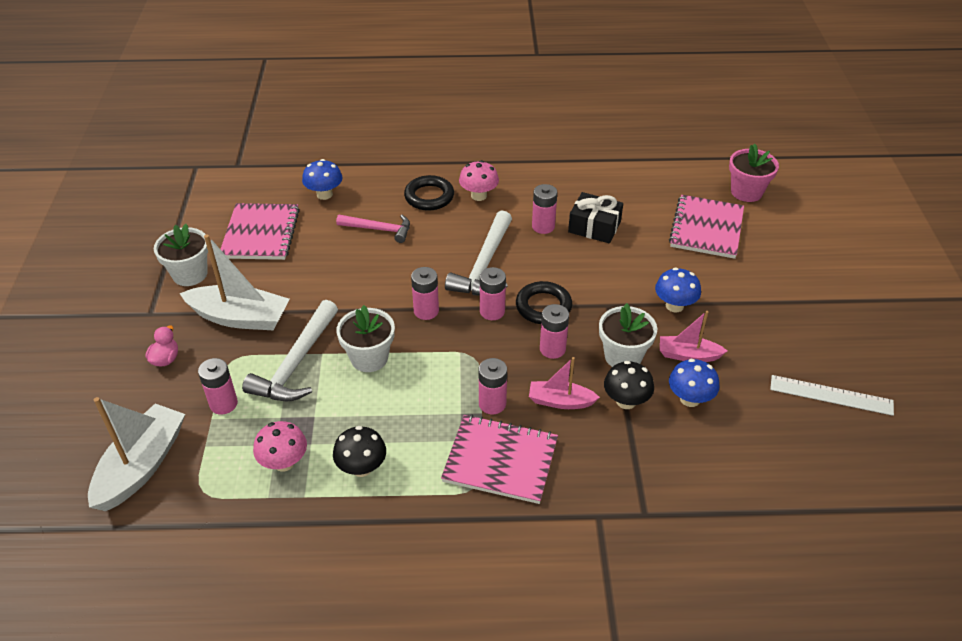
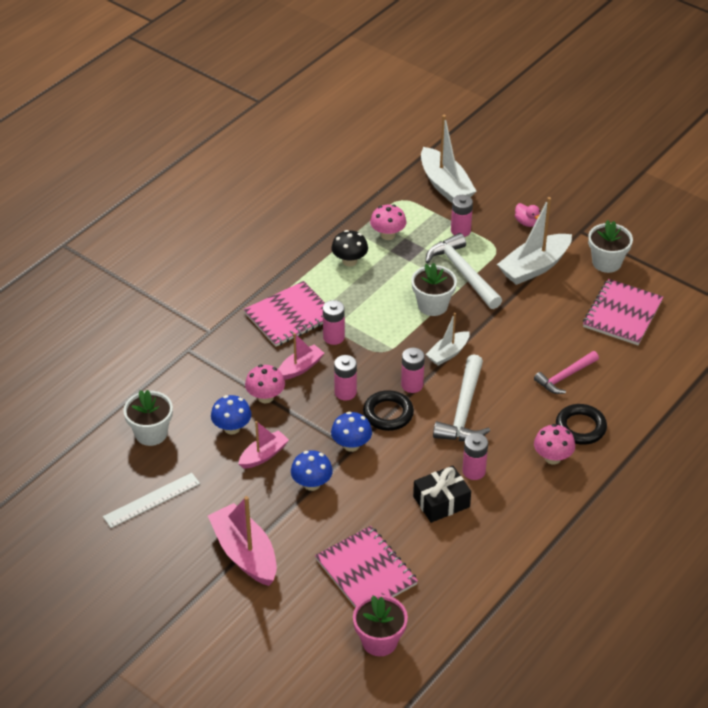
camera: 130 degrees right, 0 degrees up
pink notebook [220,203,300,260] -> pink notebook turned 75 degrees clockwise [583,279,663,345]
blue mushroom [302,159,342,200] -> blue mushroom moved to [331,412,372,452]
pink battery [411,267,439,320] -> white boat [426,313,469,366]
white hammer [445,210,512,296] -> white hammer turned 135 degrees counterclockwise [433,354,490,441]
white flower pot [599,303,657,367] -> white flower pot moved to [123,390,173,446]
black mushroom [604,361,654,409] -> pink mushroom [245,365,285,403]
none -> pink boat [208,496,277,586]

